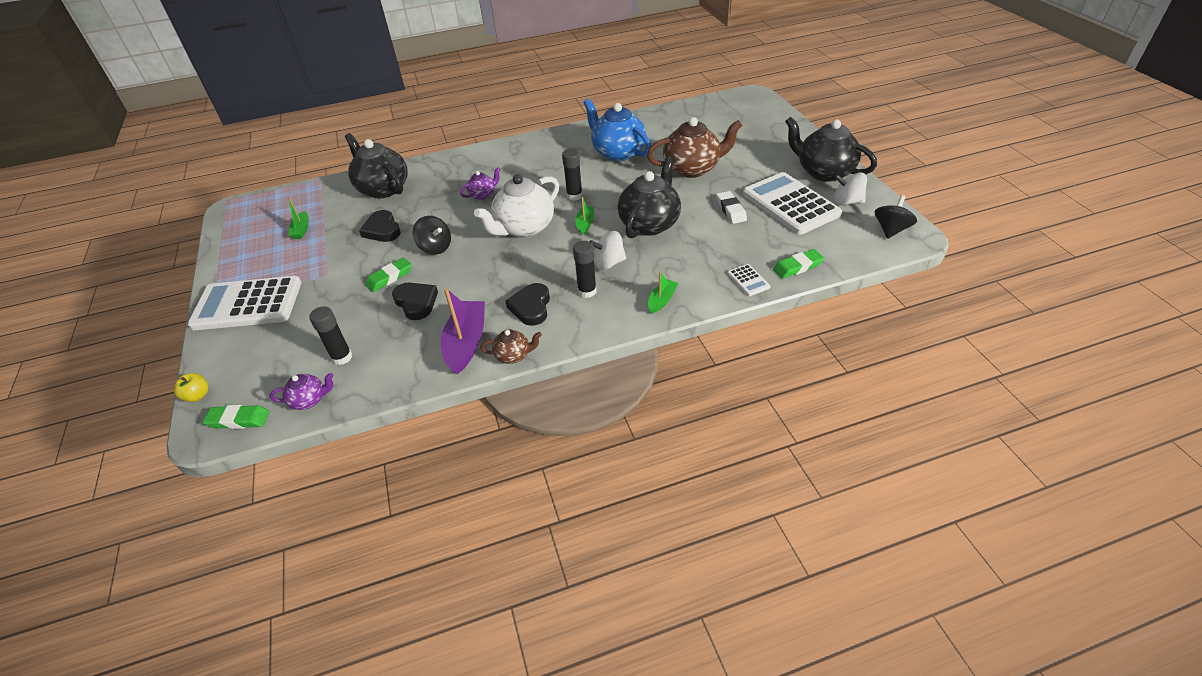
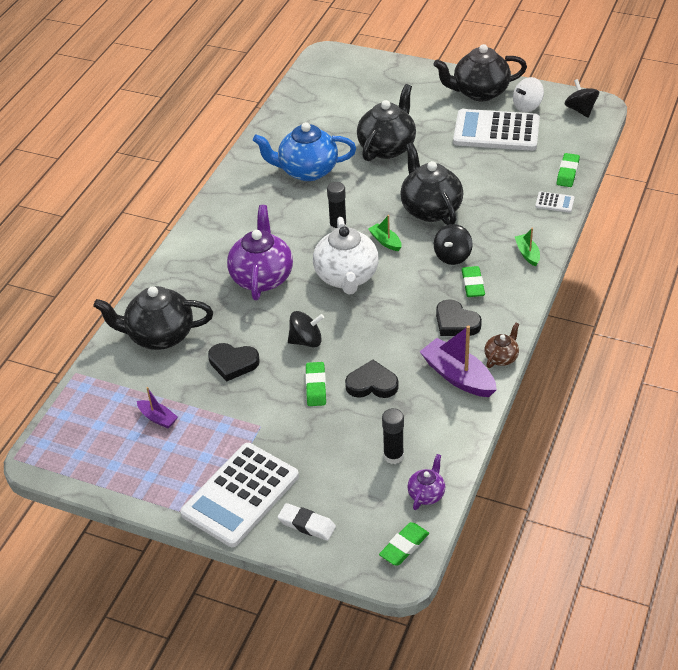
camera: 50 degrees left, 0 degrees up
yellow apple [174,373,209,402] -> none
green boat [288,197,309,239] -> purple boat [137,387,178,428]
purple teapot [460,167,500,200] -> purple teapot [227,205,293,300], size x2.05
black glue stick [573,241,596,298] -> green eraser [461,266,485,297]
white spinning top [589,231,626,270] -> black spinning top [434,224,473,265]
brown teapot [647,117,742,178] -> black teapot [357,84,416,161]
white eraser [716,191,747,224] -> white eraser moved to [278,503,336,541]

